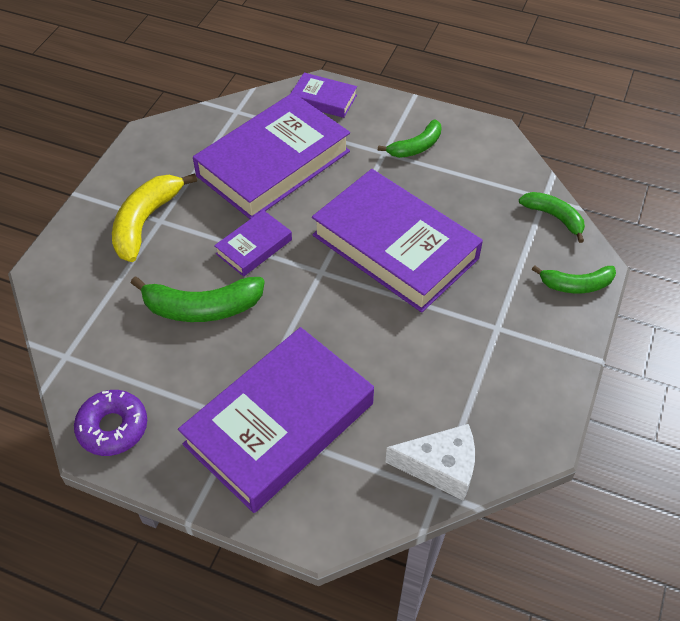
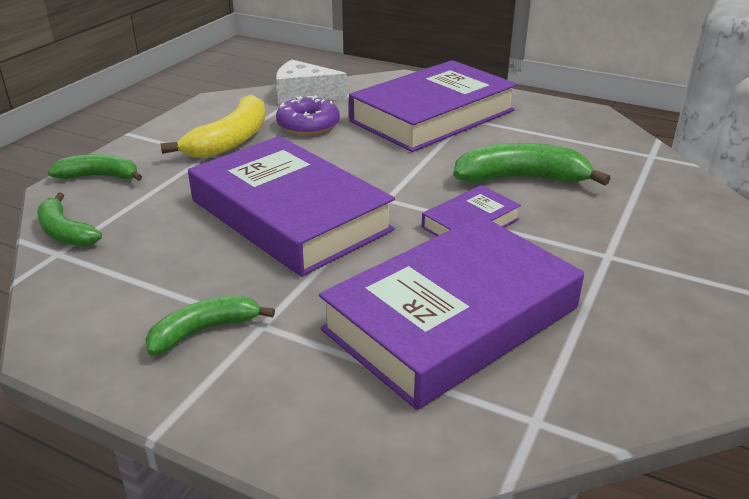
camera: 175 degrees left, 20 degrees down
purple donut [74,390,147,456] -> purple donut moved to [276,95,340,135]
yellow banana [112,173,197,262] -> yellow banana moved to [160,94,265,158]
purple book [290,73,357,118] -> none

